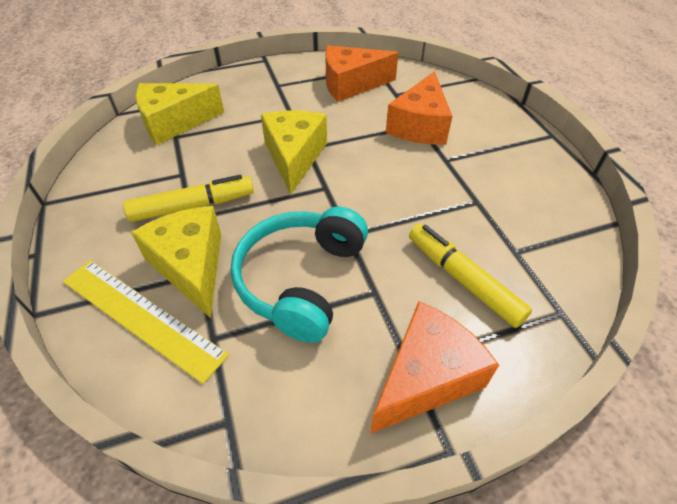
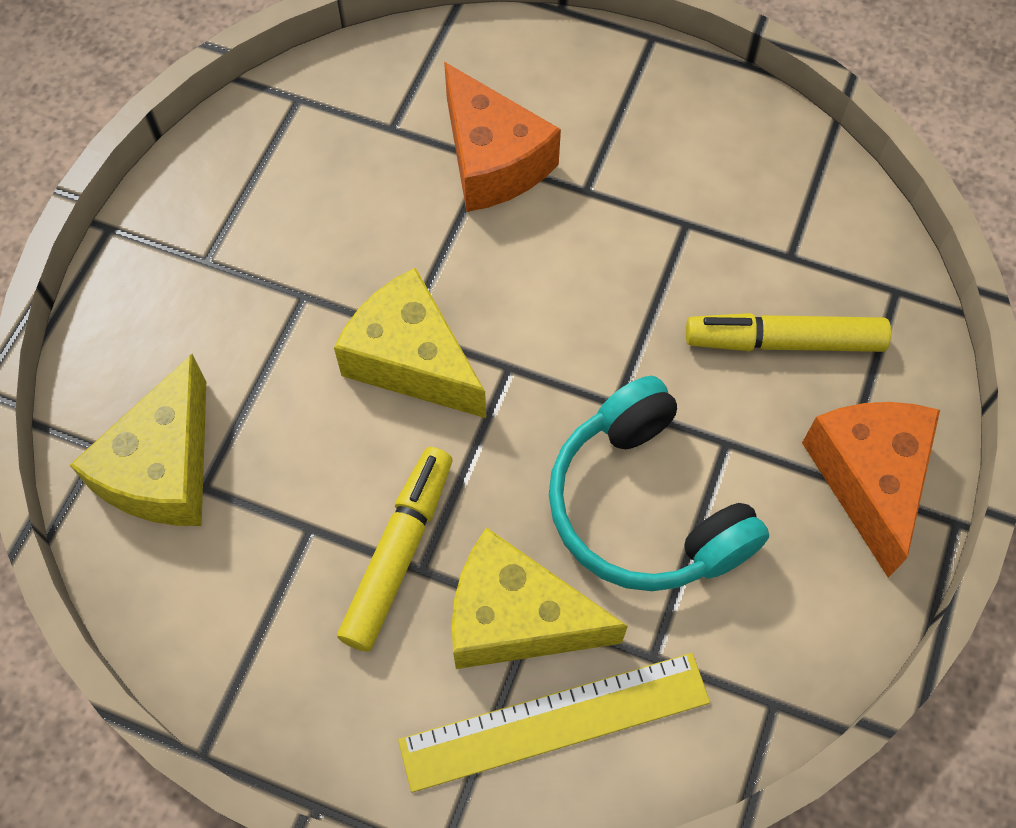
camera: 50 degrees left, 15 degrees up
orange cheese [325,45,398,102] -> none

